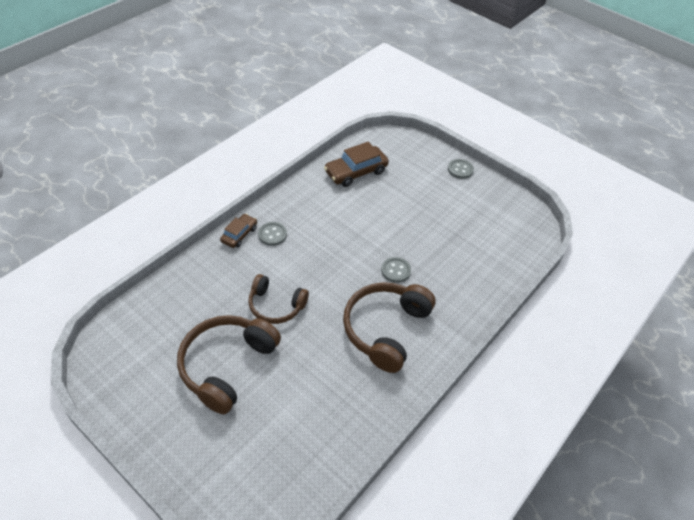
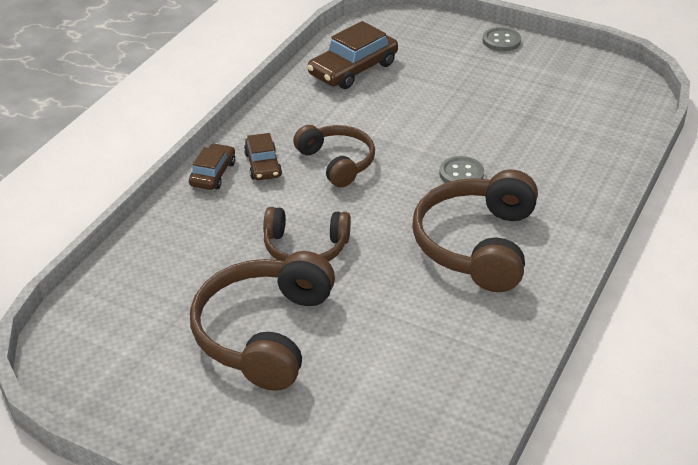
camera: 10 degrees left, 10 degrees down
grey button [258,222,287,246] -> brown car [244,133,282,180]
none -> brown headphones [293,125,375,187]

